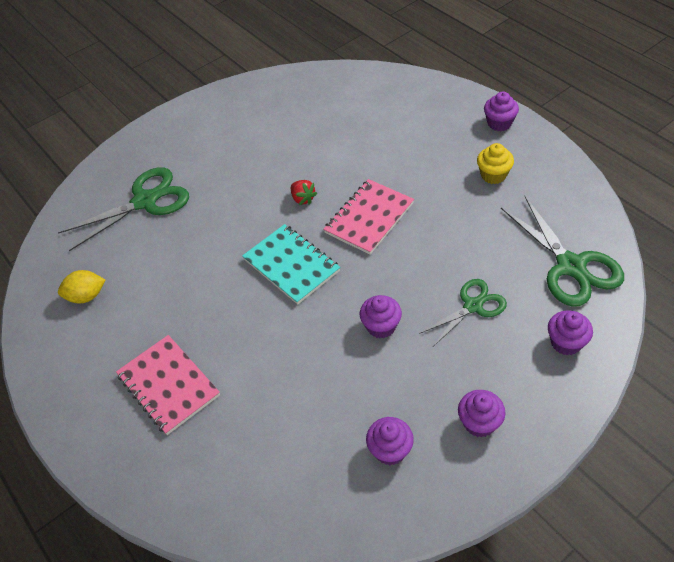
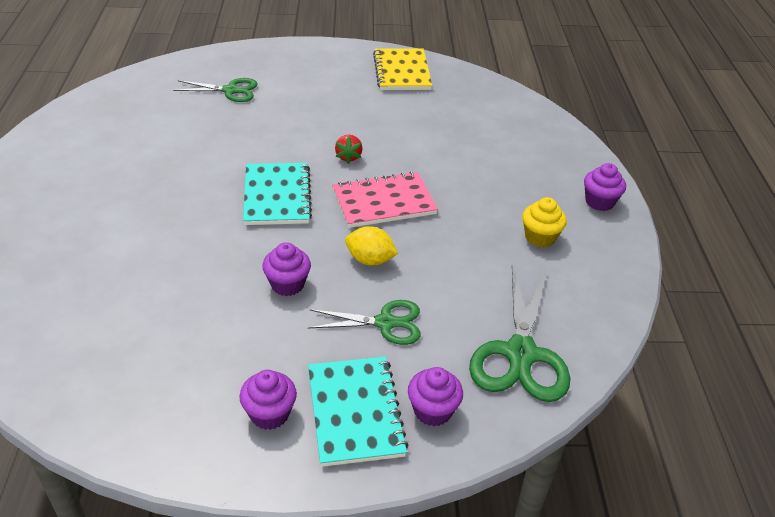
camera: 30 degrees right, 10 degrees down
green scissors [58,167,189,251] -> green scissors [173,78,258,102], size x0.62
yellow lemon [58,270,105,303] -> yellow lemon moved to [345,226,398,265]
pink notebook [116,335,220,435] -> none
purple cupcake [366,417,414,465] -> none
none -> turquoise notebook [308,357,408,467]
none -> yellow notebook [373,48,432,90]

